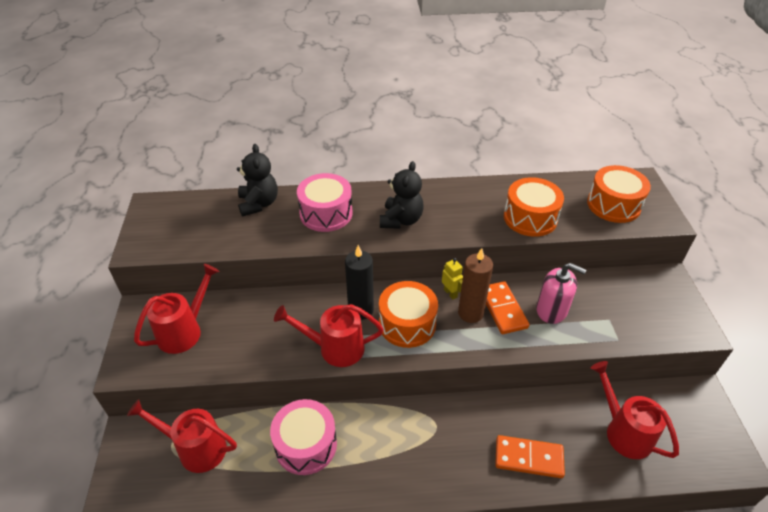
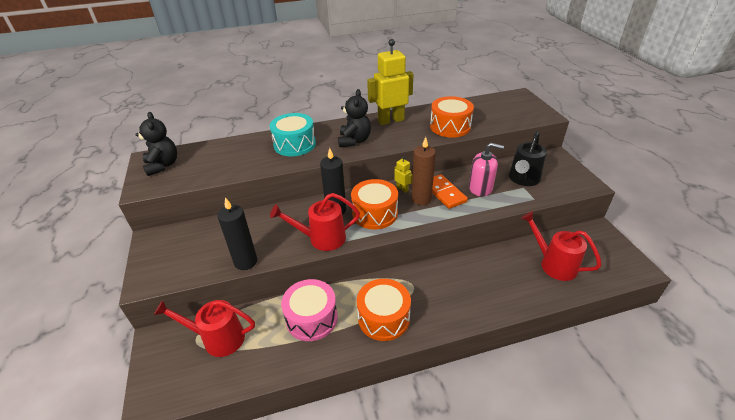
camera: 10 degrees left, 5 degrees down
red watering can [134,264,219,354] -> none
black teddy bear [237,144,278,217] -> black teddy bear moved to [135,112,177,176]
pink drum [297,173,353,232] -> turquoise drum [270,113,316,156]
orange domino [495,435,565,478] -> none
orange drum [587,165,651,223] -> orange drum moved to [357,279,411,341]
none -> black candle [217,197,257,270]
none -> yellow robot [367,39,414,125]
none -> black watering can [509,131,547,186]

